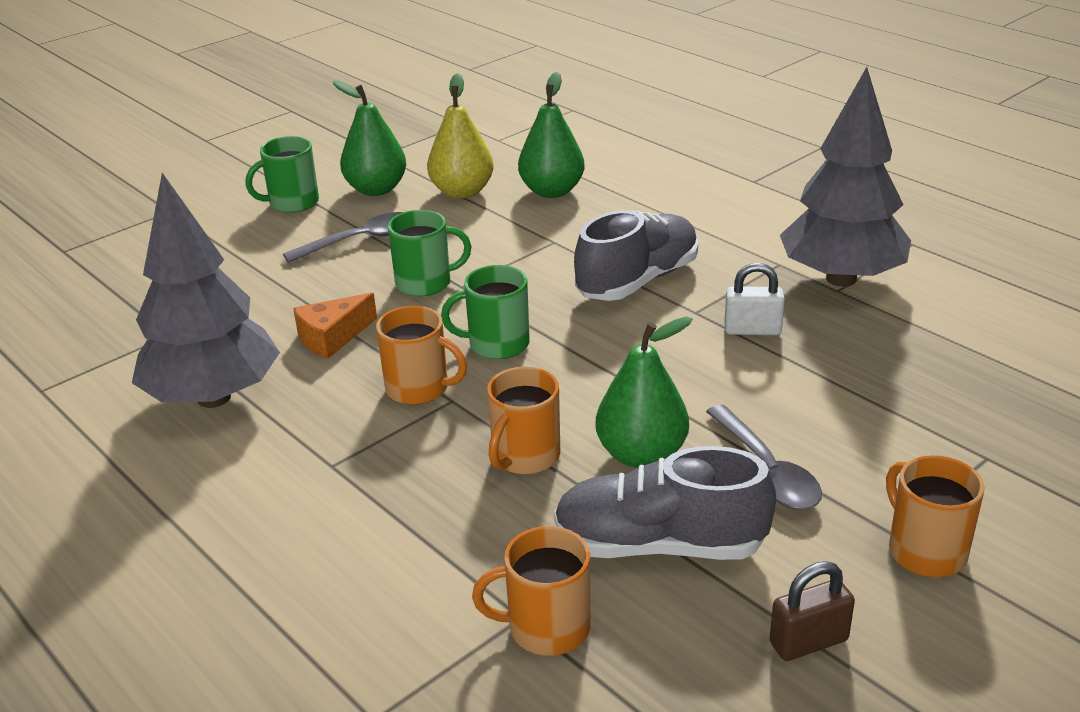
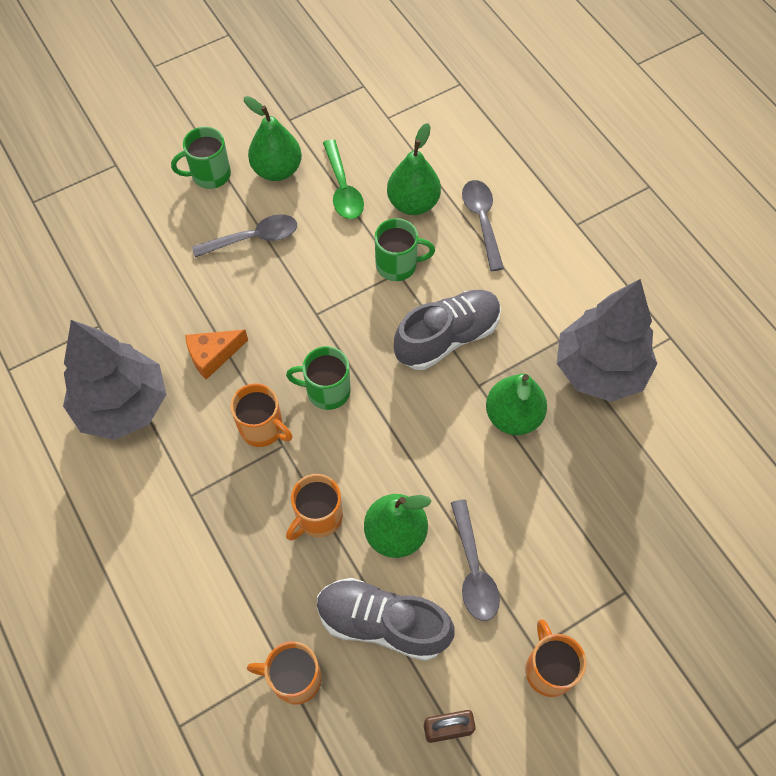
camera: 10 degrees right, 30 degrees up
green mug [388,210,472,297] -> green mug moved to [375,218,435,281]
yellow pear [427,73,494,199] -> green spoon [323,139,364,219]
white padlock [724,263,785,335] -> green pear [486,374,547,435]
none -> grey spoon [462,180,504,271]

